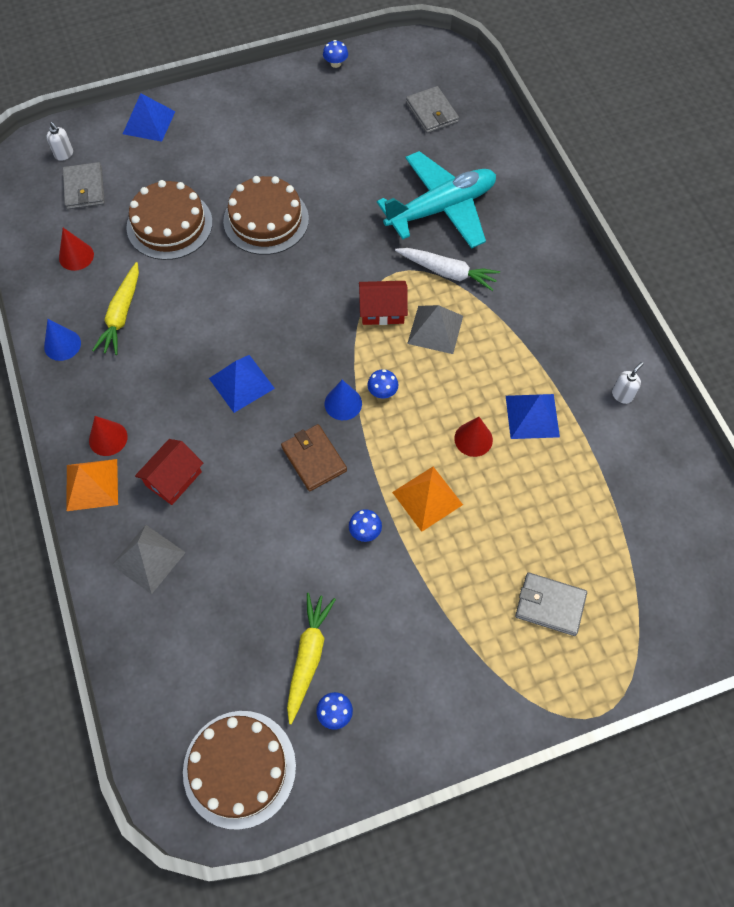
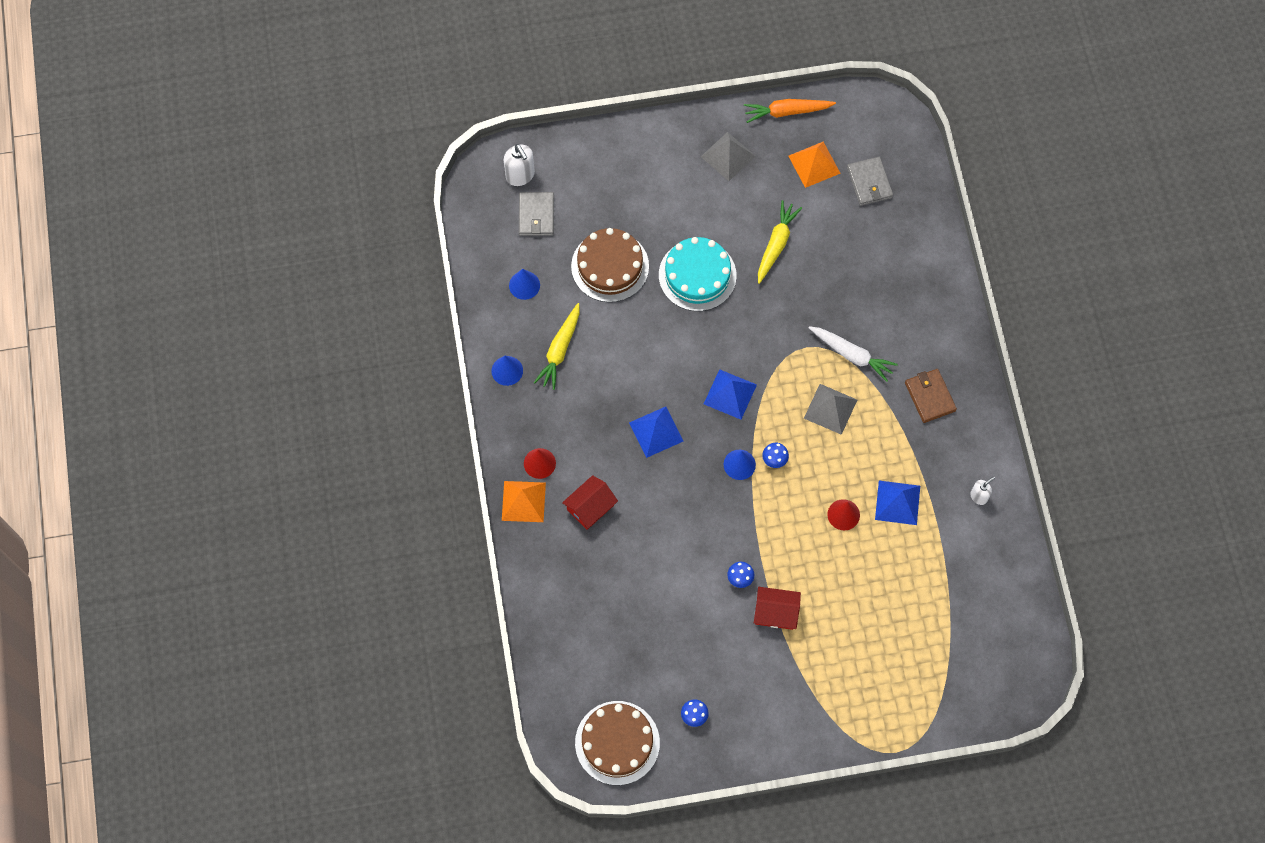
camera: 10 degrees right, 5 degrees up
white soap dispenser [47,122,73,161] -> white soap dispenser [504,144,535,186], size x1.63
red cone [59,228,94,271] -> blue cone [509,269,540,300]
grey pyramid [112,525,186,594] -> grey pyramid moved to [701,132,756,181]
blue pyramid [123,93,176,142] -> blue pyramid moved to [704,369,757,419]
brown cake [223,176,309,255] -> turquoise cake [659,237,737,311]
brown wallet [281,424,347,491] -> brown wallet moved to [905,369,957,423]
yellow carrot [287,593,336,724] -> yellow carrot moved to [758,200,802,284]
blue mushroom [323,40,348,68] -> orange carrot [744,99,836,123]
red house [359,281,408,325] -> red house moved to [754,587,801,630]
turquoise plane [377,151,496,249] -> none
orange pyramid [392,467,463,532] -> orange pyramid moved to [789,142,841,188]
grey wallet [515,572,587,636] -> none

